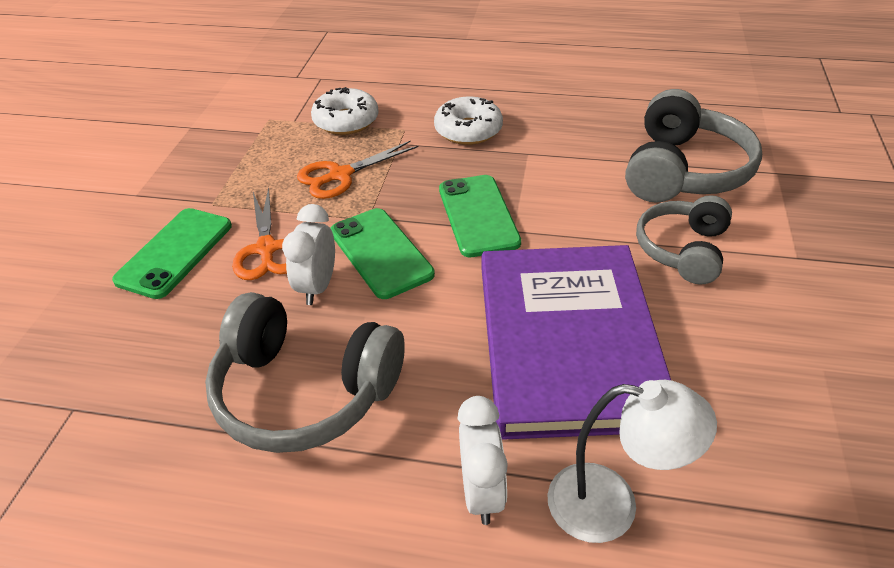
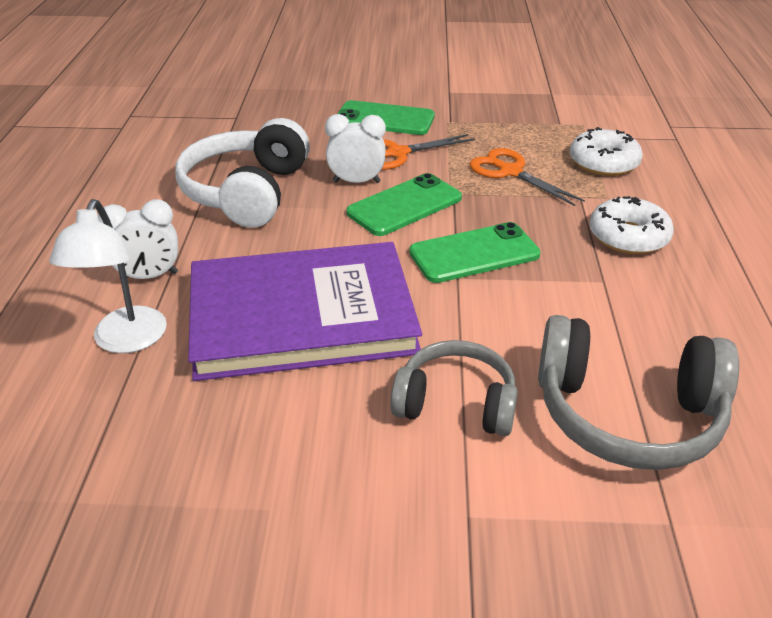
camera: 80 degrees right, 5 degrees down
grey headphones [205,292,405,453] -> white headphones [175,118,310,228]

